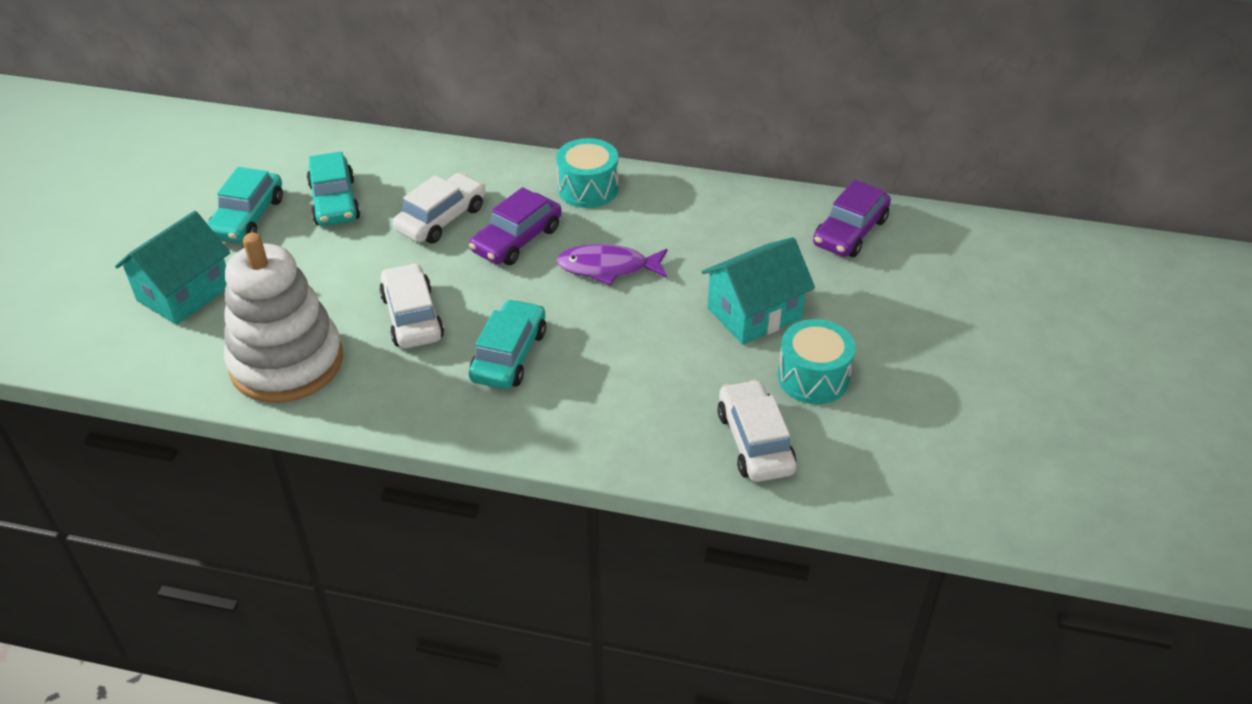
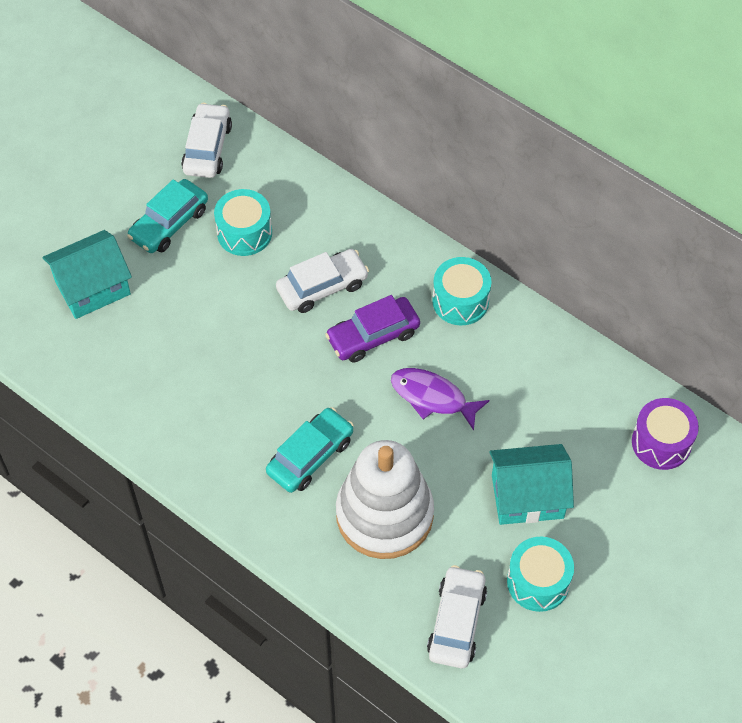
camera: 25 degrees right, 15 degrees up
white stacking toy [224,233,343,403] -> white stacking toy moved to [336,440,434,559]
turquoise car [307,151,360,226] -> turquoise drum [214,189,272,256]
white car [379,263,444,349] -> white car moved to [181,103,232,178]
purple car [813,180,891,257] -> purple drum [632,398,699,470]

